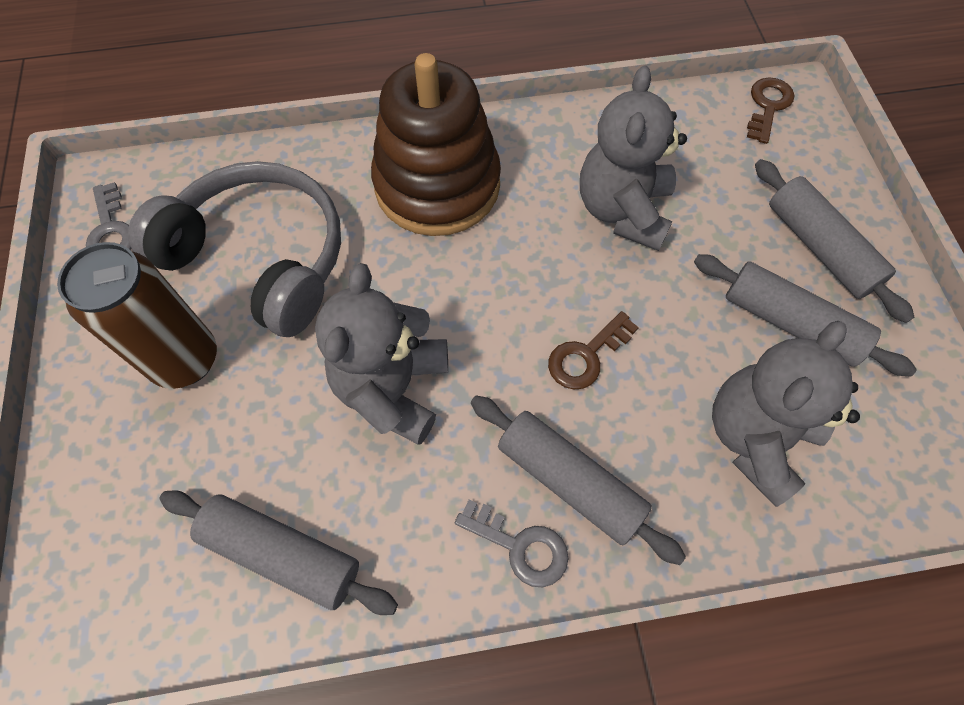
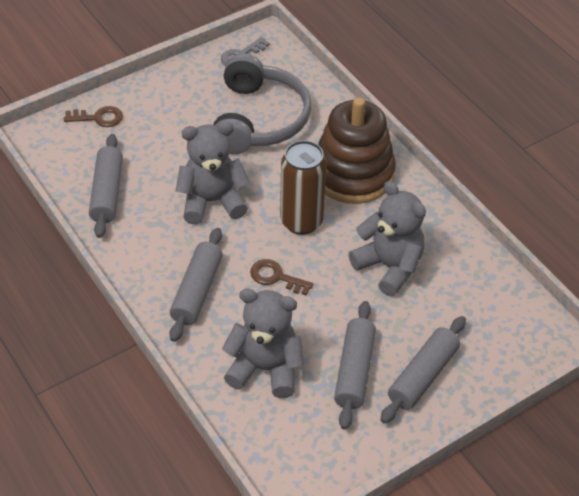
camera: 65 degrees right, 15 degrees down
brown can [57,242,217,389] -> brown can moved to [280,140,327,235]
grey key [455,500,569,587] -> none
grey teddy bear [580,65,687,251] -> grey teddy bear turned 60 degrees clockwise [349,181,426,296]
brown key [747,77,794,144] -> brown key moved to [64,106,123,127]

